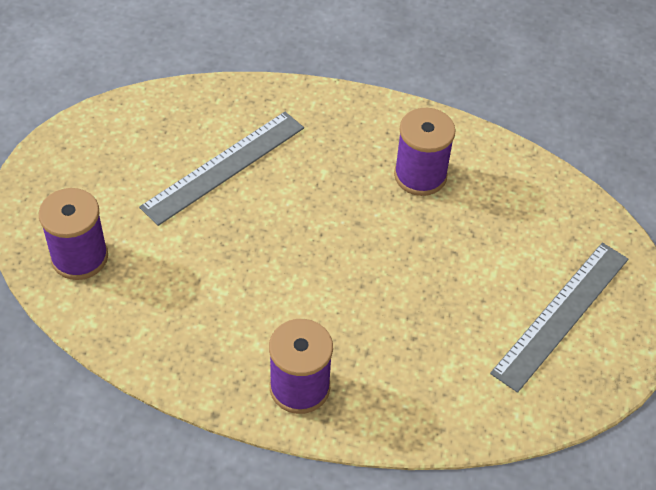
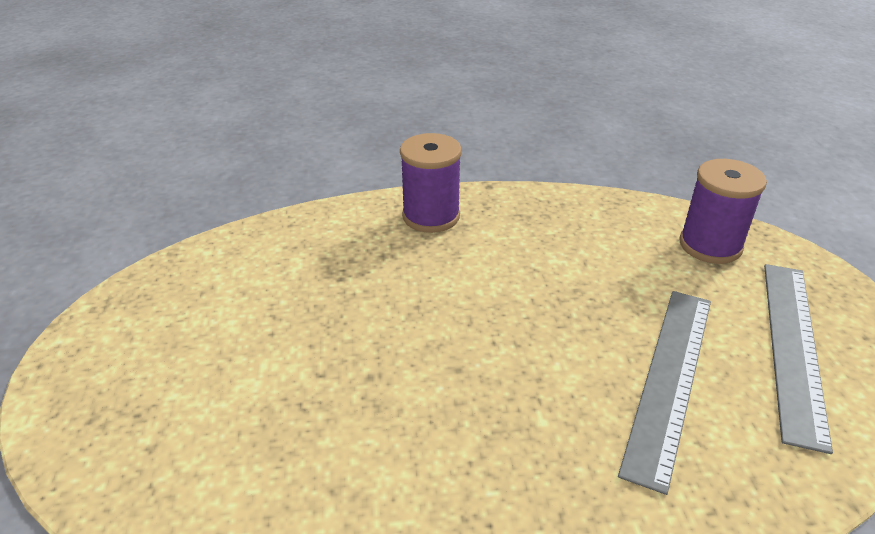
camera: 160 degrees right, 15 degrees down
purple spool [394,108,456,196] -> none
grey ruler [490,243,628,393] -> grey ruler moved to [764,264,833,454]

